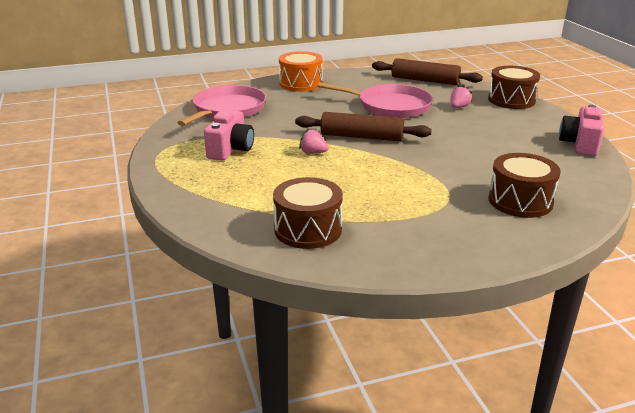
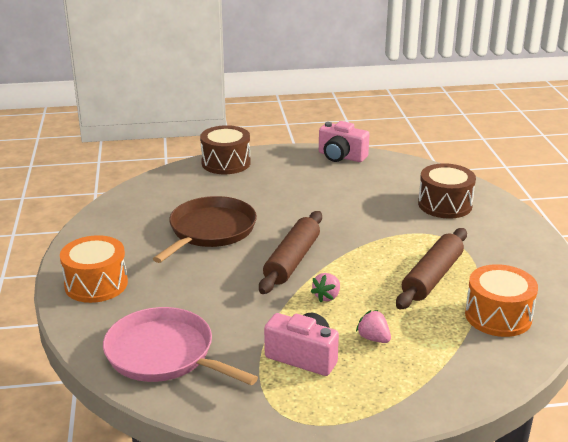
camera: 80 degrees left, 0 degrees up
brown drum [273,177,343,249] -> orange drum [465,264,538,337]
pink pan [318,82,433,118] -> brown pan [153,196,257,263]
brown rolling pin [372,58,483,85] -> brown rolling pin moved to [396,228,467,309]
pink strawberry [451,85,472,108] -> pink strawberry moved to [356,310,391,343]

